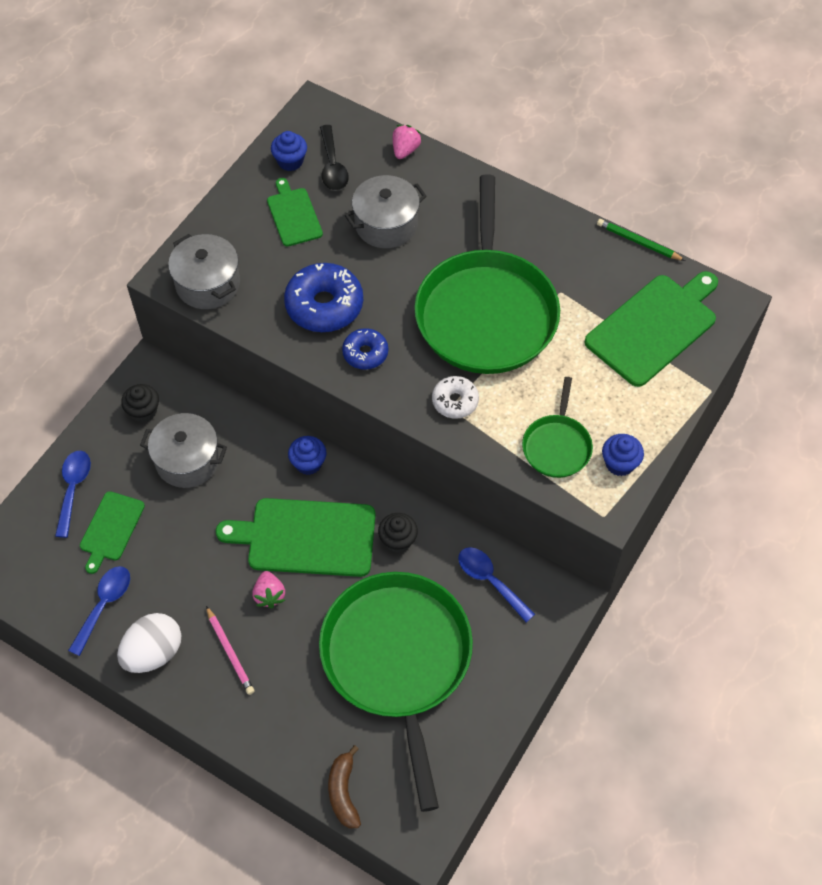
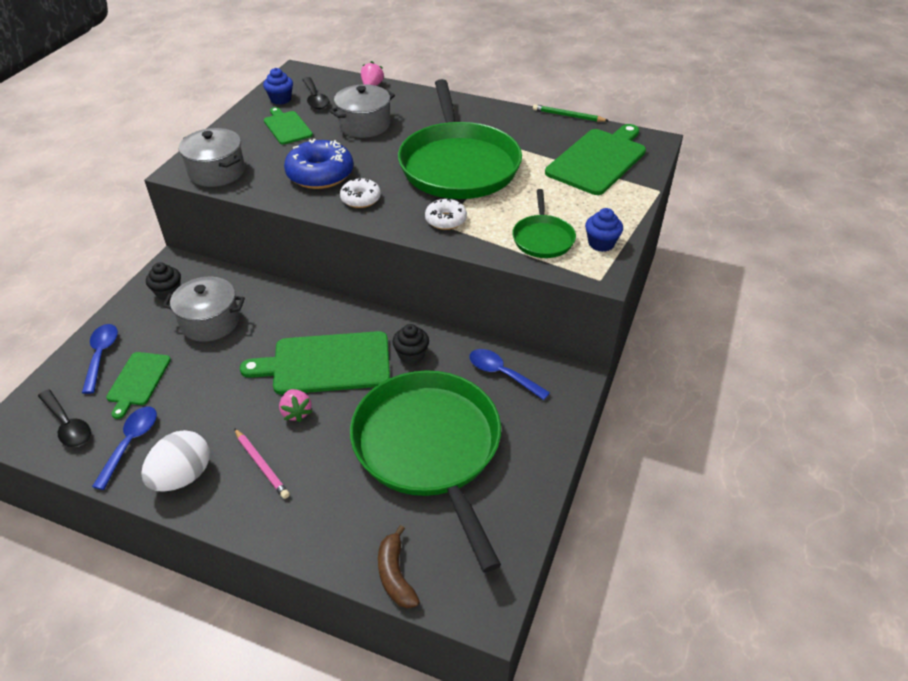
camera: 10 degrees left, 15 degrees down
blue cupcake [288,436,327,475] -> none
blue donut [342,328,388,370] -> white donut [340,178,381,208]
none -> black spoon [38,389,91,447]

